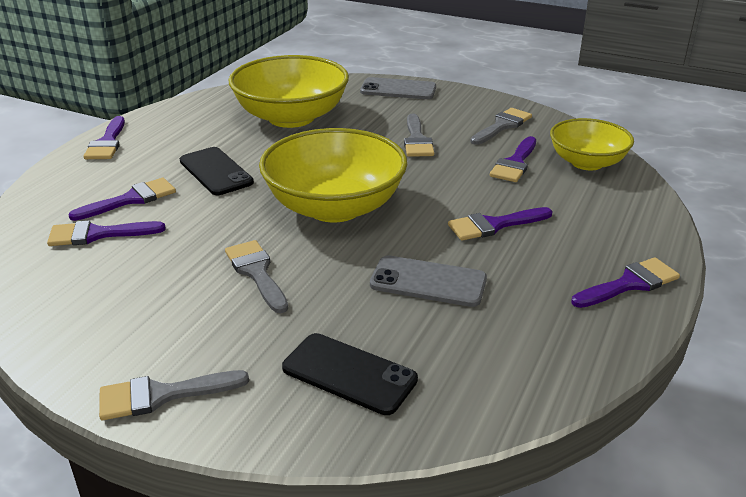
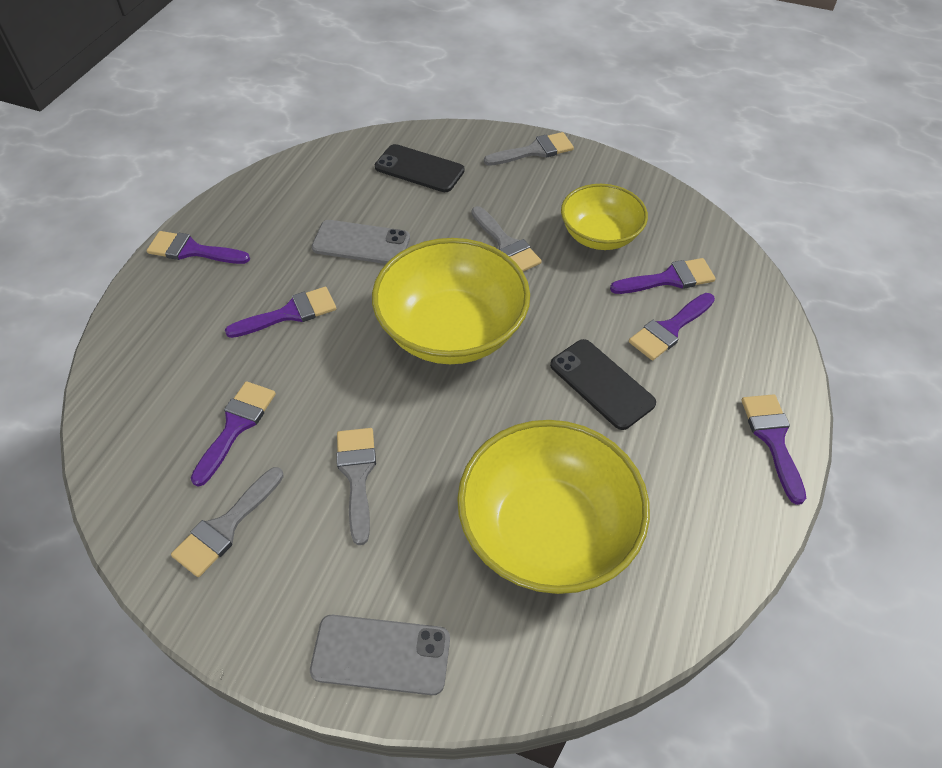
camera: 175 degrees right, 20 degrees up
yellow bowl [550,118,634,170] -> yellow bowl moved to [561,184,648,250]
purple brush [571,257,680,308] -> purple brush turned 45 degrees clockwise [147,231,250,264]

